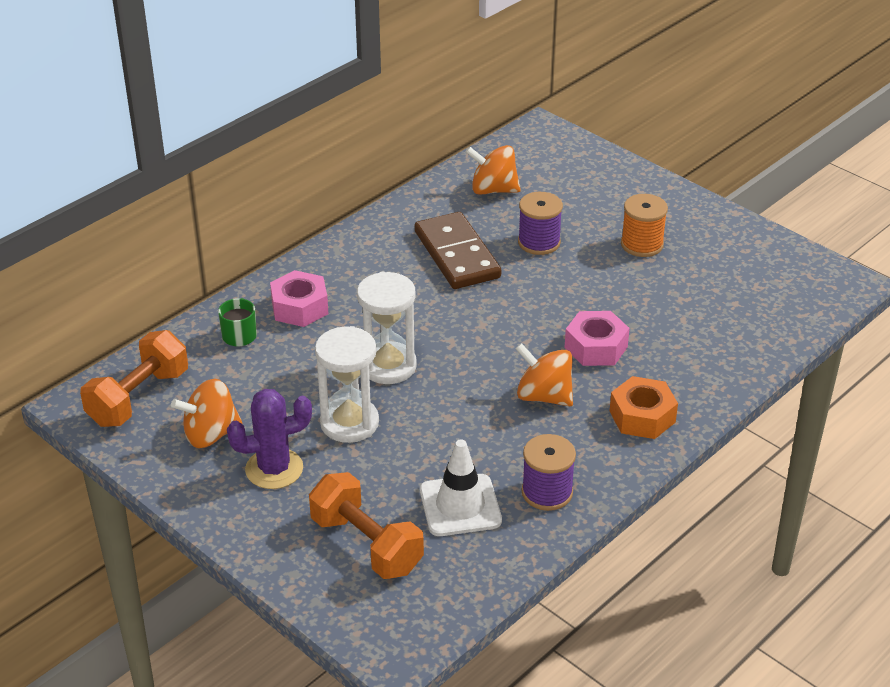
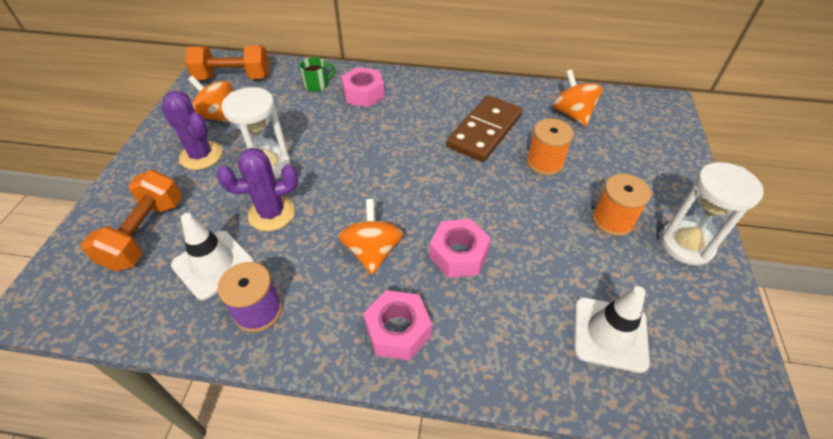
camera: 55 degrees right, 10 degrees up
white hourglass [357,272,417,384] -> white hourglass moved to [660,162,764,265]
purple spool [518,192,563,255] -> orange spool [526,118,574,175]
orange nut [610,376,678,439] -> pink nut [363,290,432,361]
none -> purple cactus [217,148,298,231]
none -> white traffic cone [574,286,650,373]

